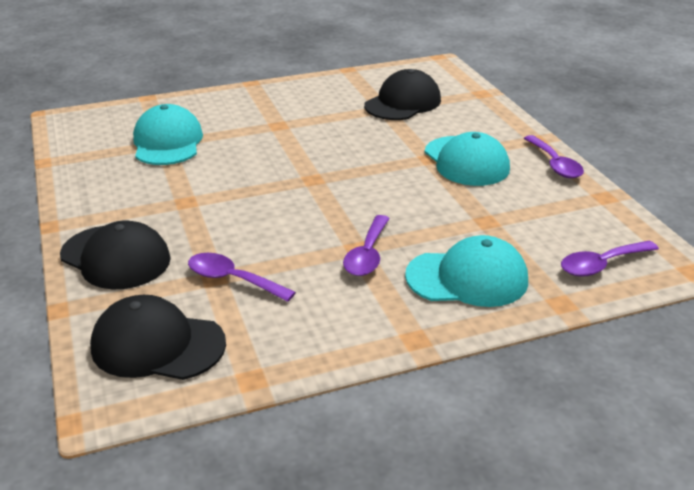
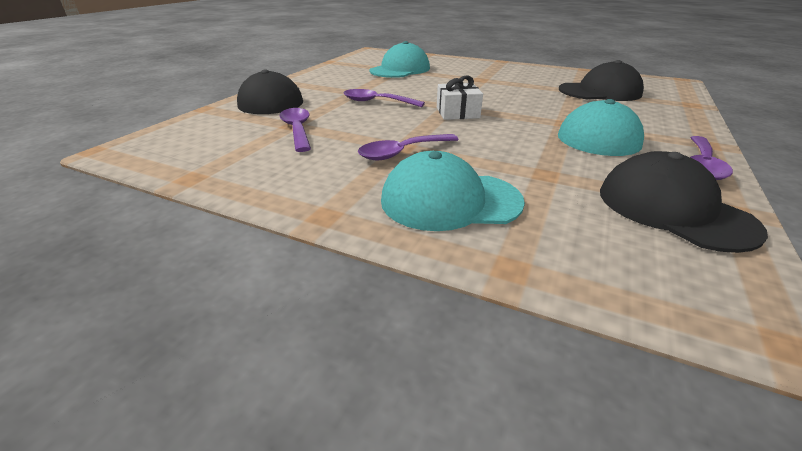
camera: 45 degrees right, 0 degrees up
black cap [90,295,226,380] -> black cap moved to [600,151,768,253]
turquoise cap [405,235,528,307] -> turquoise cap turned 135 degrees clockwise [381,151,525,231]
purple spoon [561,241,659,277] -> purple spoon moved to [343,89,425,107]
none -> white gift [437,75,483,120]

